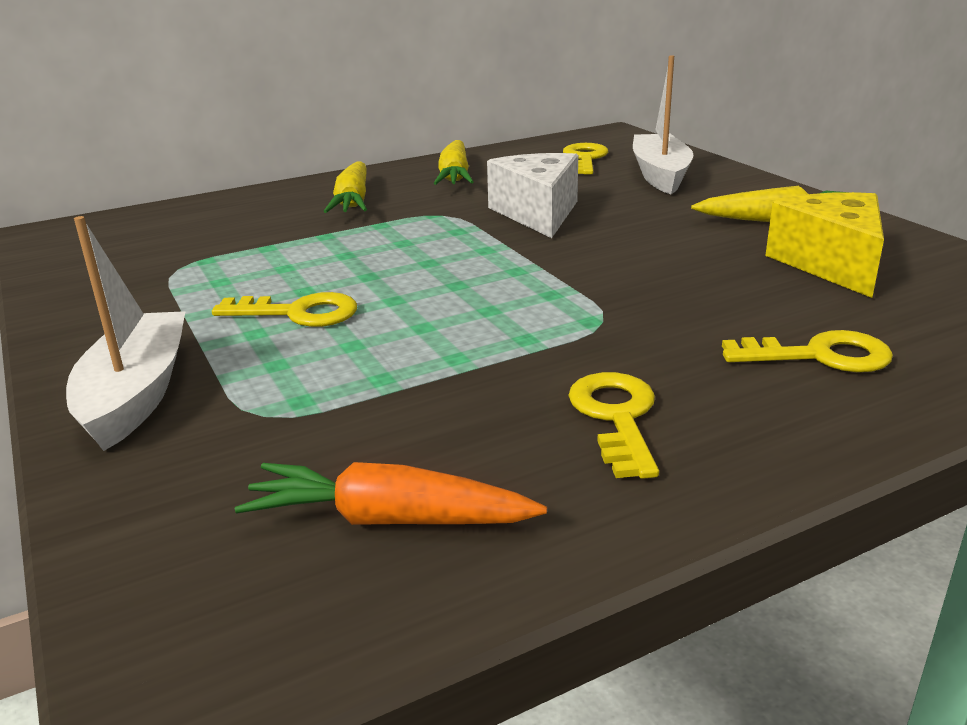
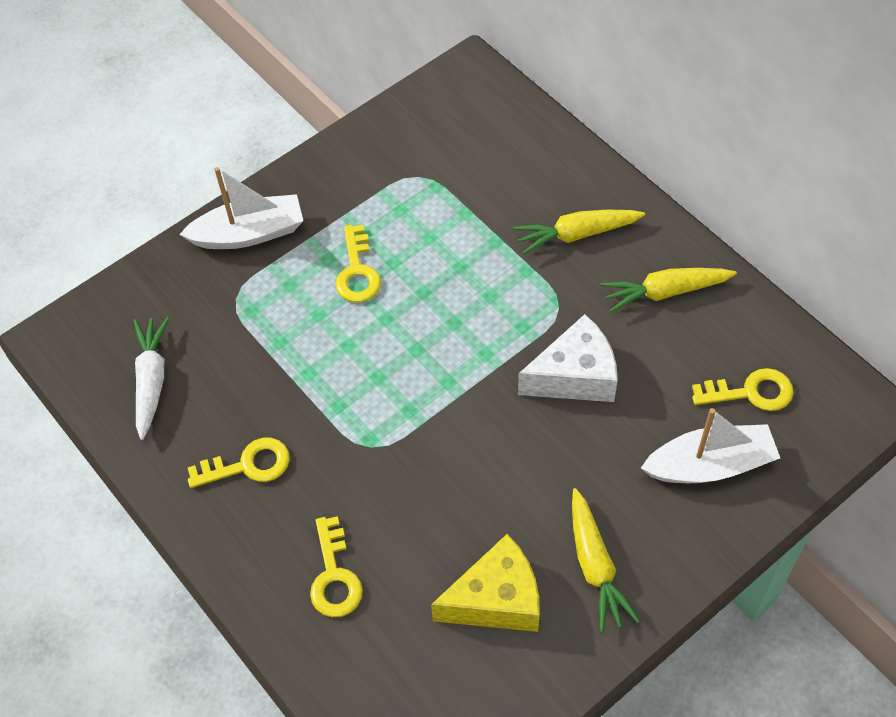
camera: 80 degrees right, 30 degrees up
orange carrot [235,462,547,525] -> white carrot [133,317,169,440]

